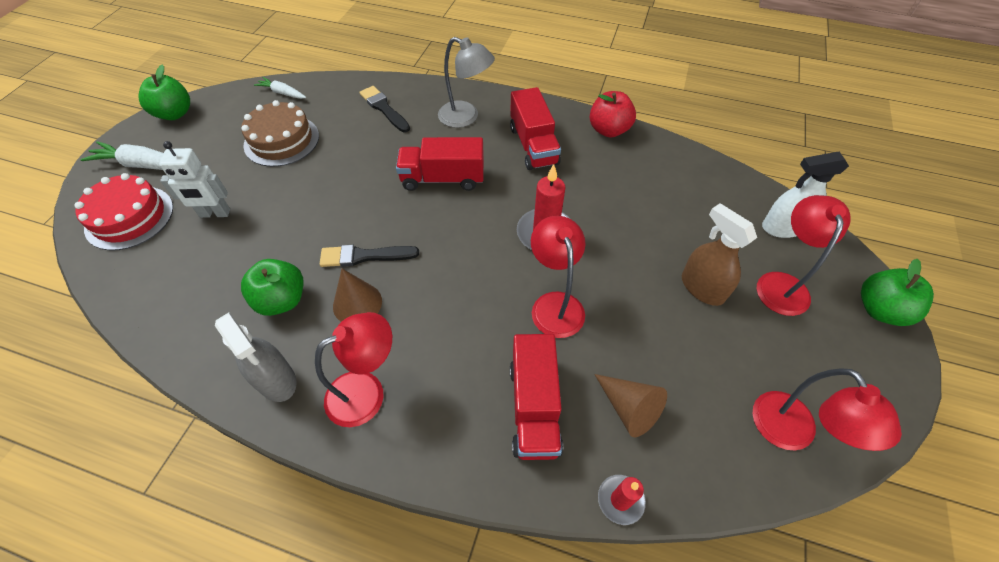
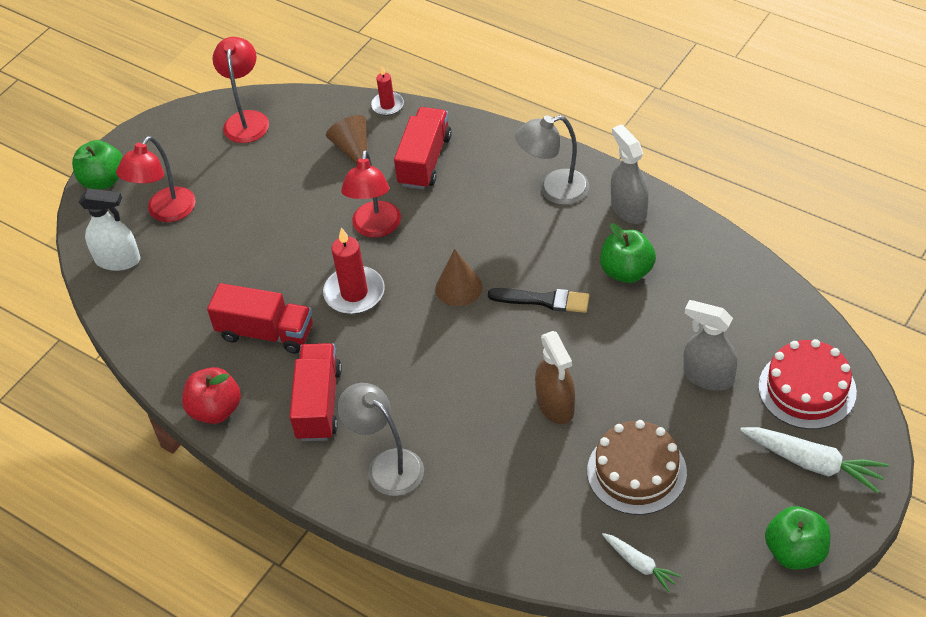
camera: 160 degrees left, 5 degrees down
white robot [159,141,230,218] -> grey spray bottle [683,300,738,391]
red lamp [315,312,392,427] -> grey lamp [515,115,589,205]
brown cone [333,269,382,322] -> brown cone moved to [435,249,483,306]
black brush [359,86,410,132] -> none
red truck [396,137,484,191] -> red truck moved to [207,283,313,354]
brown spray bottle [682,203,757,306] -> brown spray bottle moved to [535,331,575,424]

